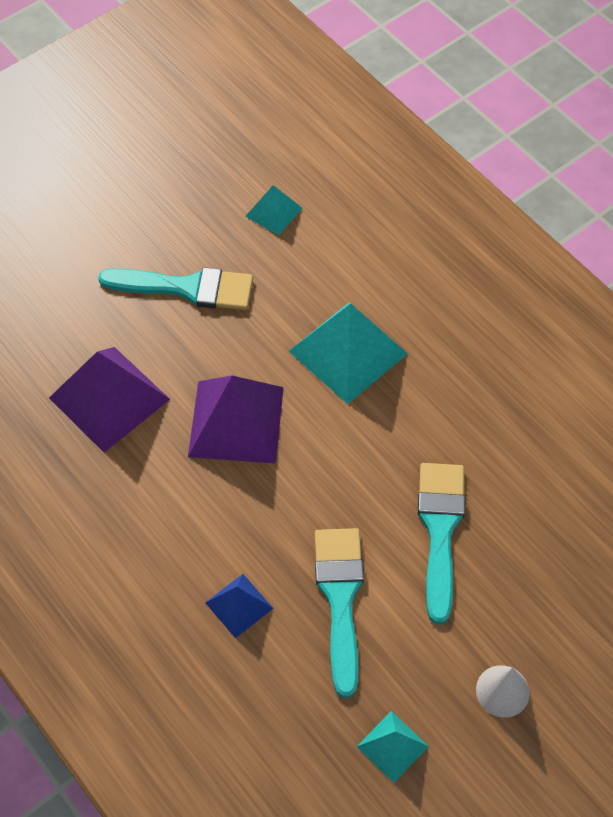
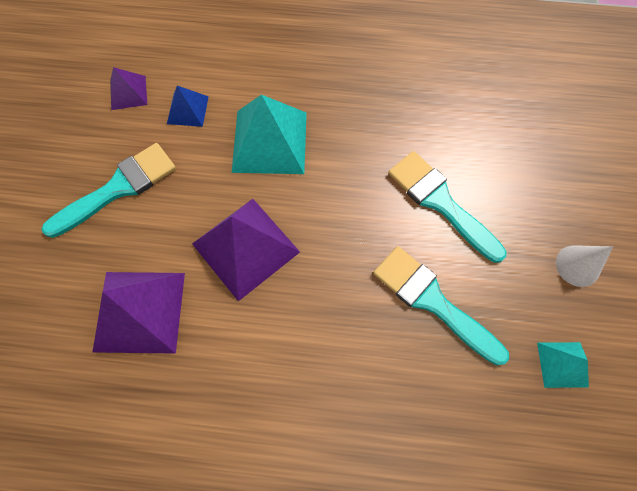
camera: 45 degrees left, 10 degrees up
blue pyramid [205,574,273,638] -> blue pyramid moved to [167,86,209,127]
turquoise pyramid [245,185,303,235] -> purple pyramid [110,67,147,110]

